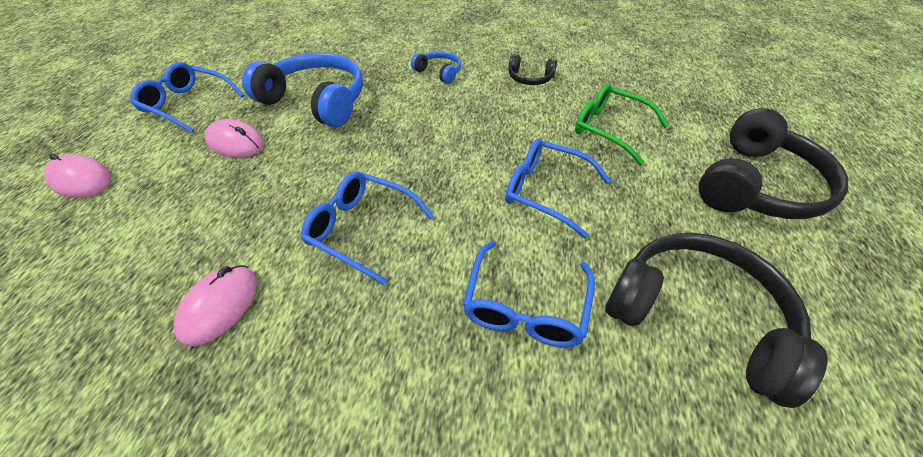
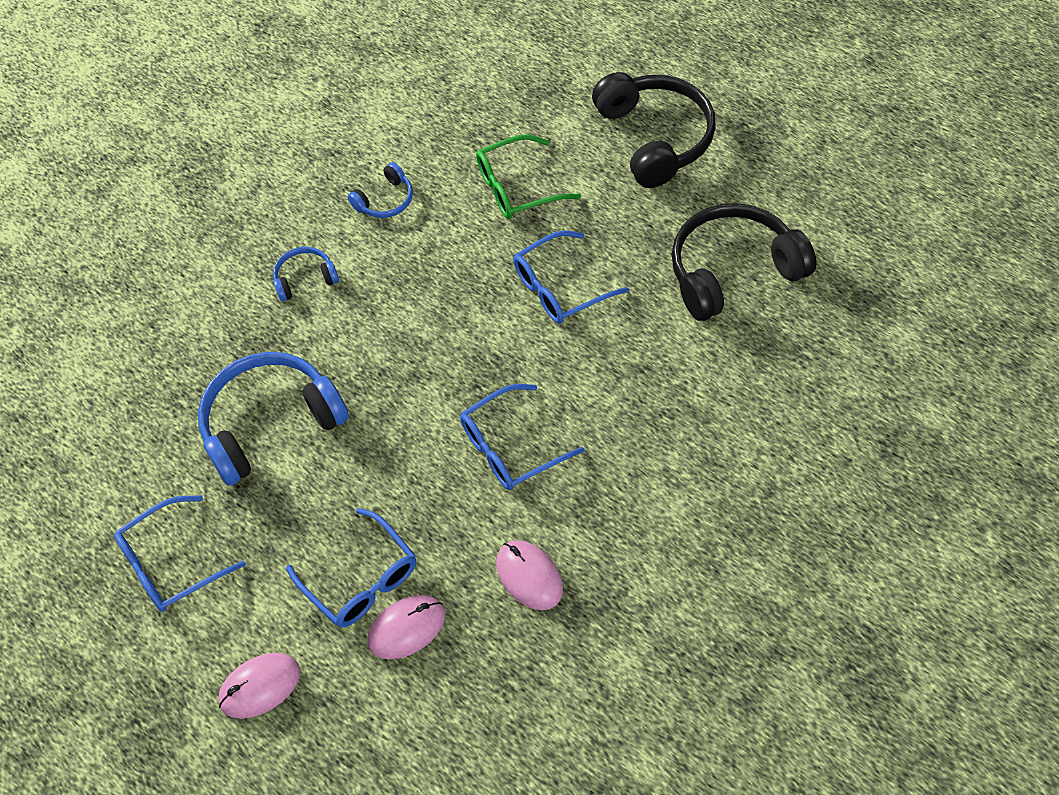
camera: 55 degrees left, 10 degrees up
pink mouse [205,119,264,157] -> pink mouse moved to [368,595,445,659]
blue glasses [463,241,595,348] -> blue glasses moved to [286,508,416,627]
black headphones [508,54,557,85] -> blue headphones [348,162,413,218]

